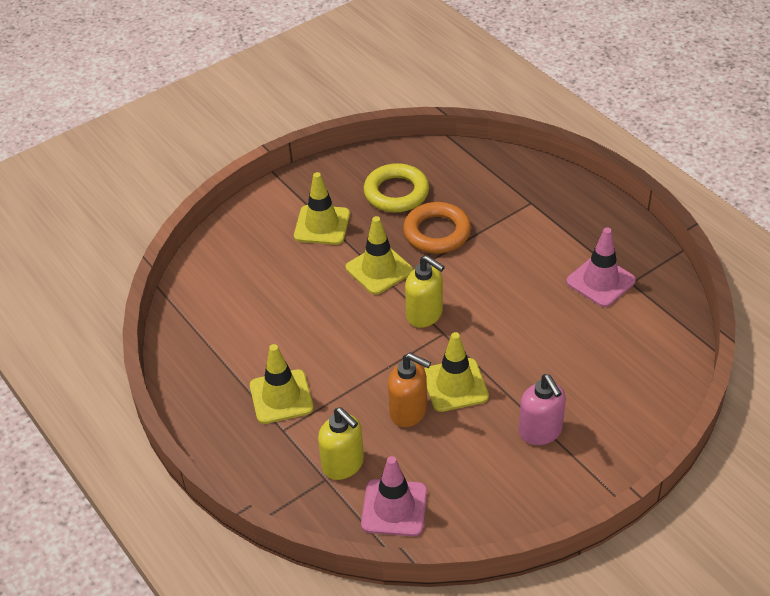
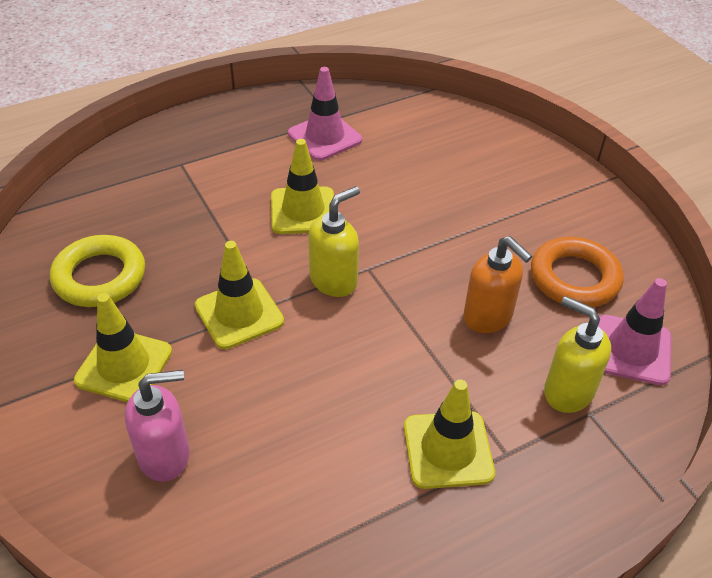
camera: 85 degrees left, 0 degrees up
yellow soap dispenser [318,407,364,480] -> yellow soap dispenser turned 105 degrees counterclockwise [544,296,611,413]
orange soap dispenser [388,353,431,427] -> orange soap dispenser turned 105 degrees clockwise [463,236,532,333]
orange ring [403,202,471,253] -> orange ring moved to [531,237,624,307]
yellow traffic cone [424,332,489,412] -> yellow traffic cone moved to [271,139,334,234]
pink soap dispenser [519,374,566,445] -> pink soap dispenser moved to [125,370,190,482]

